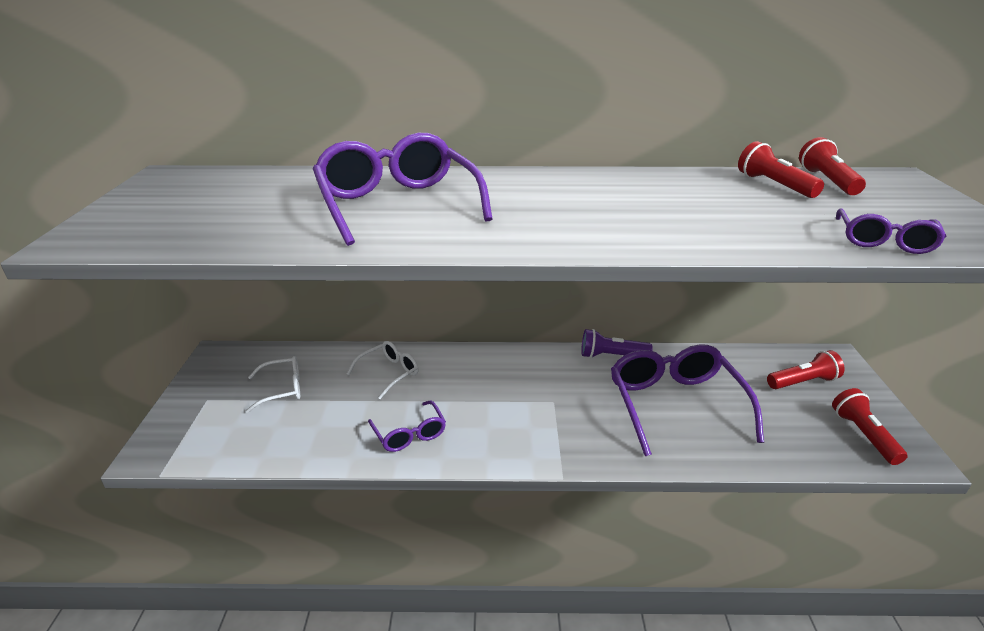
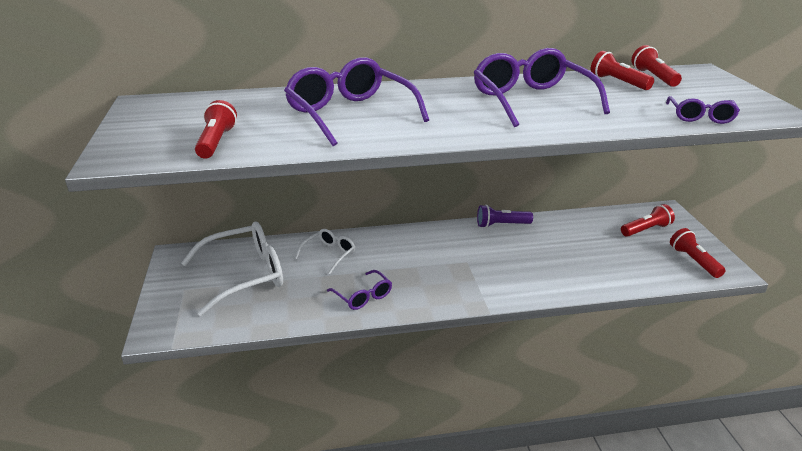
camera: 10 degrees left, 0 degrees up
white glasses [246,356,300,413] -> white glasses [181,222,283,316], size x1.94
purple glasses [611,344,764,456] -> purple glasses moved to [474,48,610,127]
none -> red flashlight [195,100,237,159]

